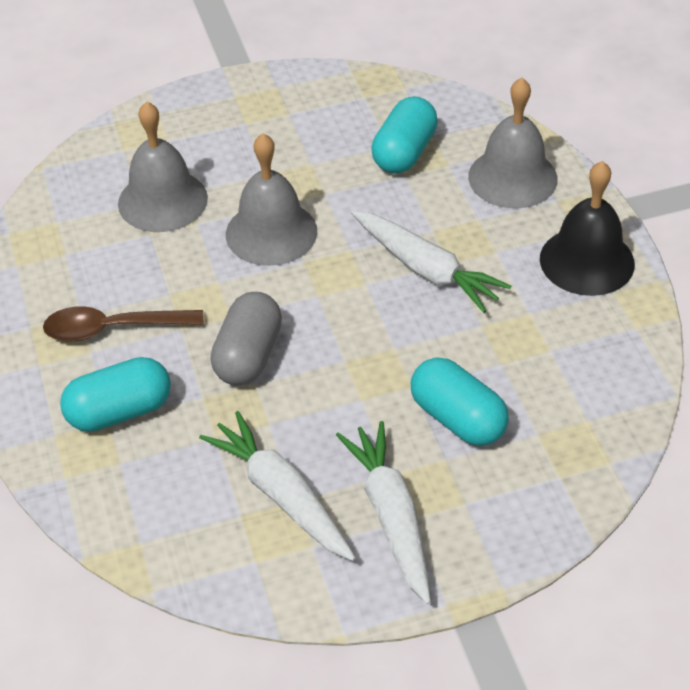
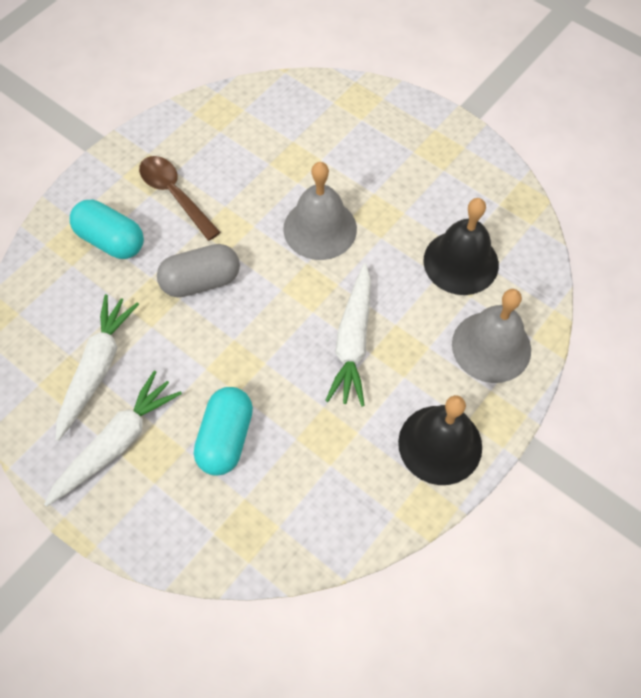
camera: 55 degrees right, 15 degrees up
grey bell [118,101,208,232] -> none
turquoise capsule [371,96,438,174] -> black bell [424,198,499,295]

